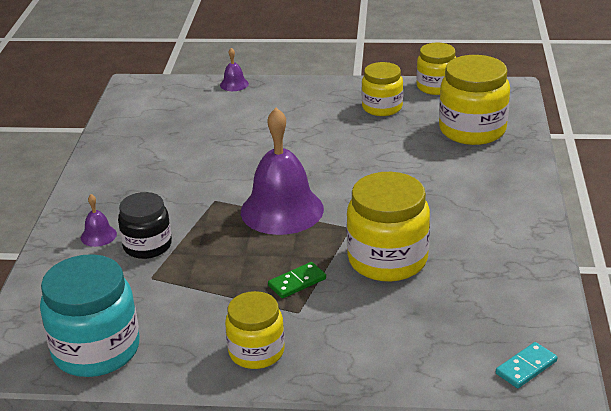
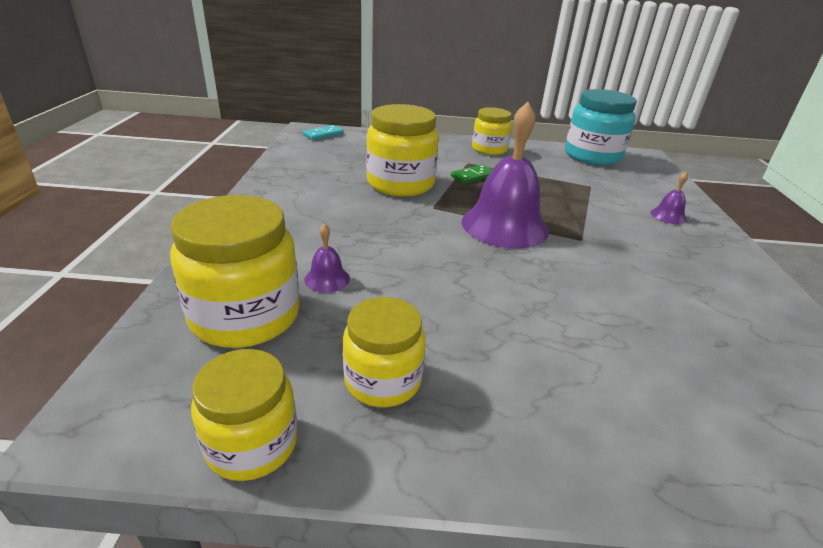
camera: 175 degrees right, 0 degrees up
black jar [118,192,172,259] -> none
purple bell [220,48,249,91] -> purple bell moved to [304,224,350,293]

